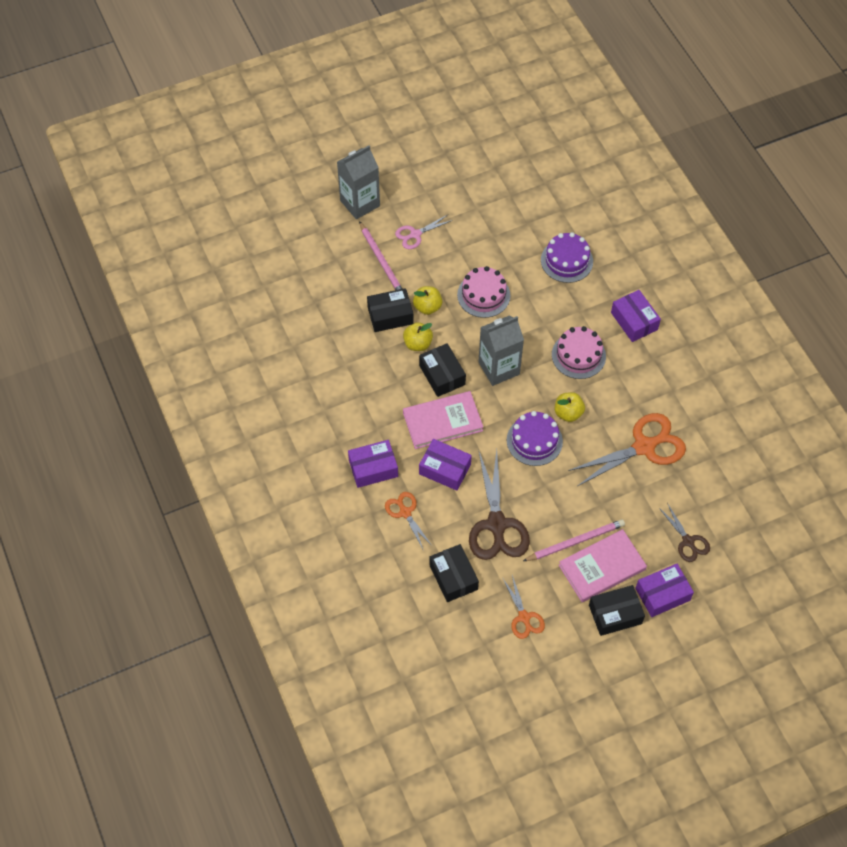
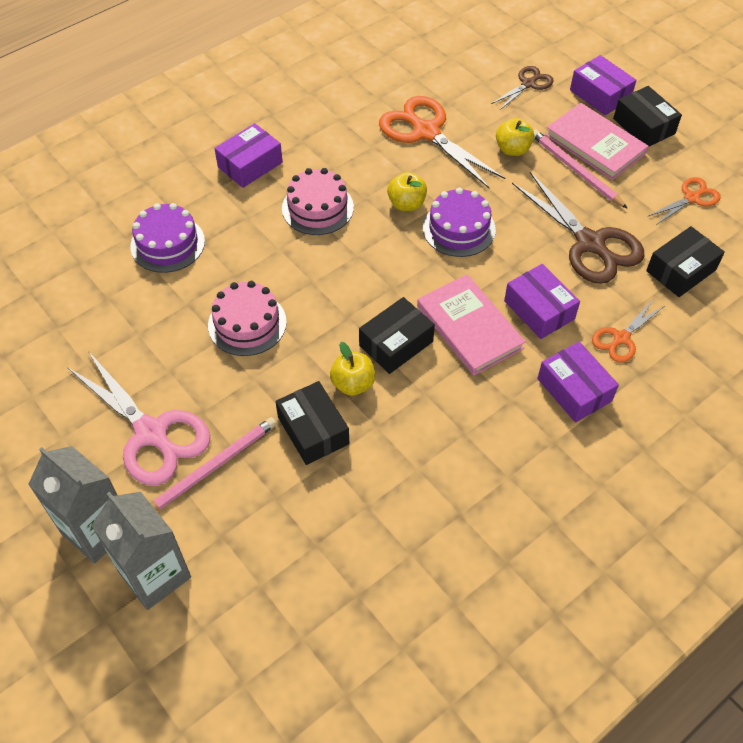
camera: 105 degrees left, 5 degrees down
pink scissors [395,215,453,249] -> pink scissors [67,351,210,486], size x1.86
yellow apple [413,286,442,315] -> yellow apple moved to [496,118,534,156]
purple box [419,439,472,491] -> purple box turned 45 degrees counterclockwise [504,264,580,339]
brown scissors [469,450,530,560] -> brown scissors turned 75 degrees clockwise [512,172,644,284]
grey carton [478,316,524,386] -> grey carton moved to [92,492,191,610]

